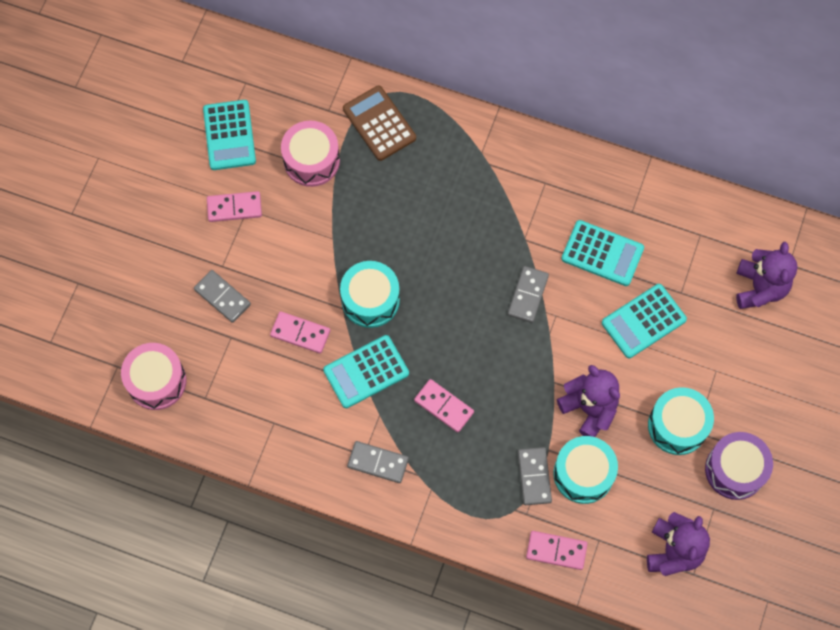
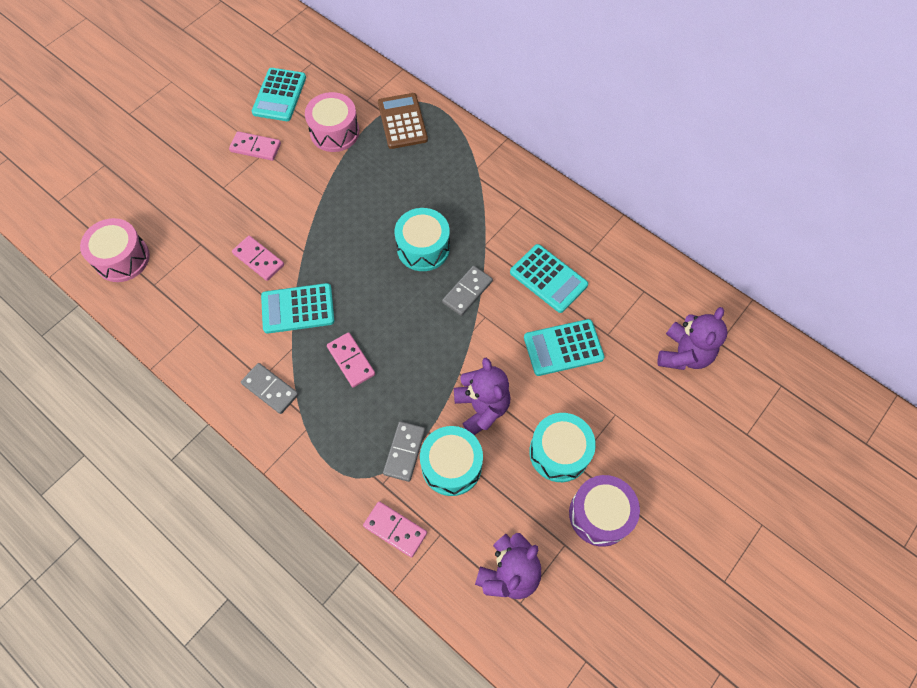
camera: 20 degrees right, 5 degrees down
grey domino [194,270,251,323] -> none
turquoise drum [340,261,400,328] -> turquoise drum moved to [394,208,450,271]

